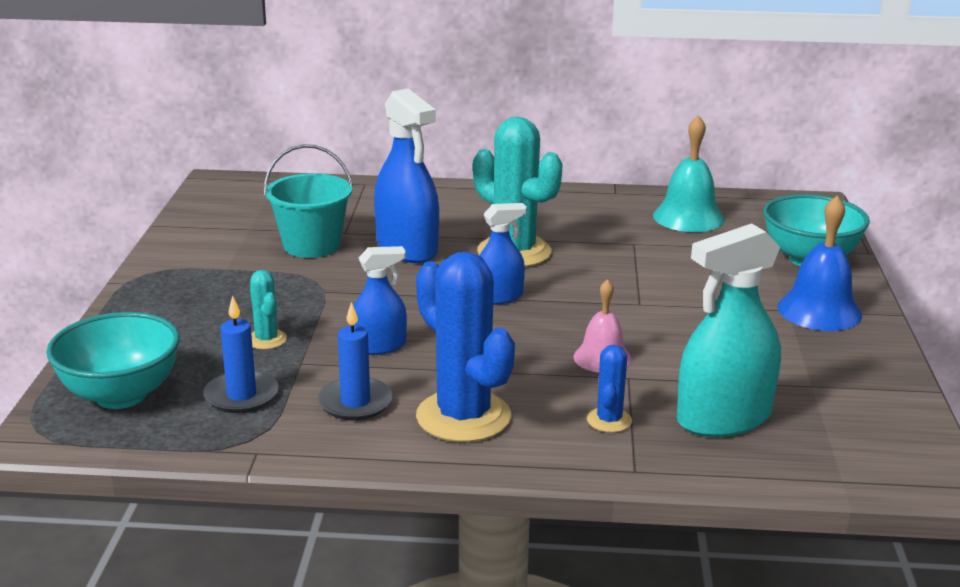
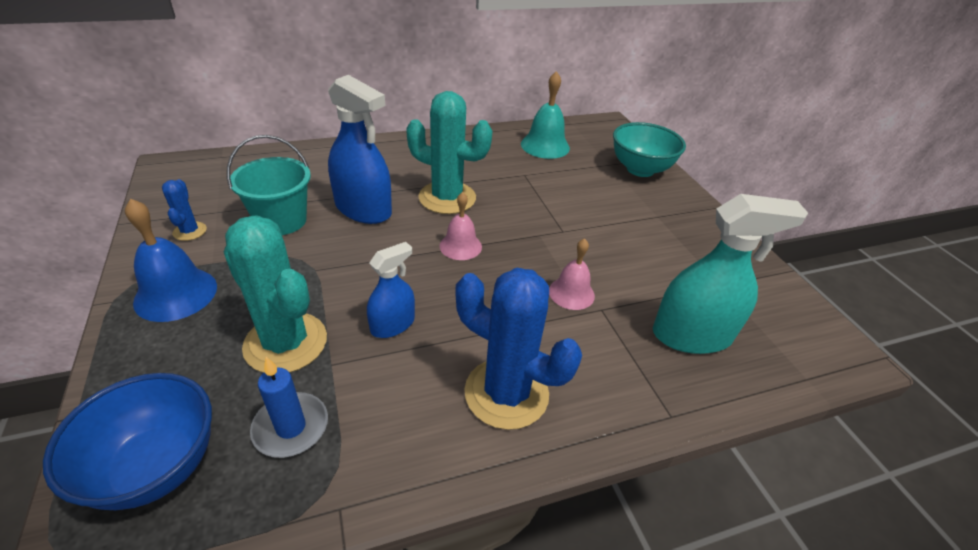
camera: 25 degrees left, 15 degrees up
turquoise bowl [46,312,180,409] -> blue bowl [43,373,212,510]
turquoise cactus [250,270,287,350] -> turquoise cactus [223,215,327,373], size x2.11
blue candle [318,302,393,420] -> none
blue spray bottle [479,203,527,305] -> pink bell [439,192,482,260]
blue cactus [587,345,632,433] -> blue cactus moved to [162,179,207,241]
turquoise spray bottle [677,223,781,437] -> turquoise spray bottle turned 135 degrees counterclockwise [653,194,808,354]
blue bell [777,195,862,331] -> blue bell moved to [125,198,217,322]

